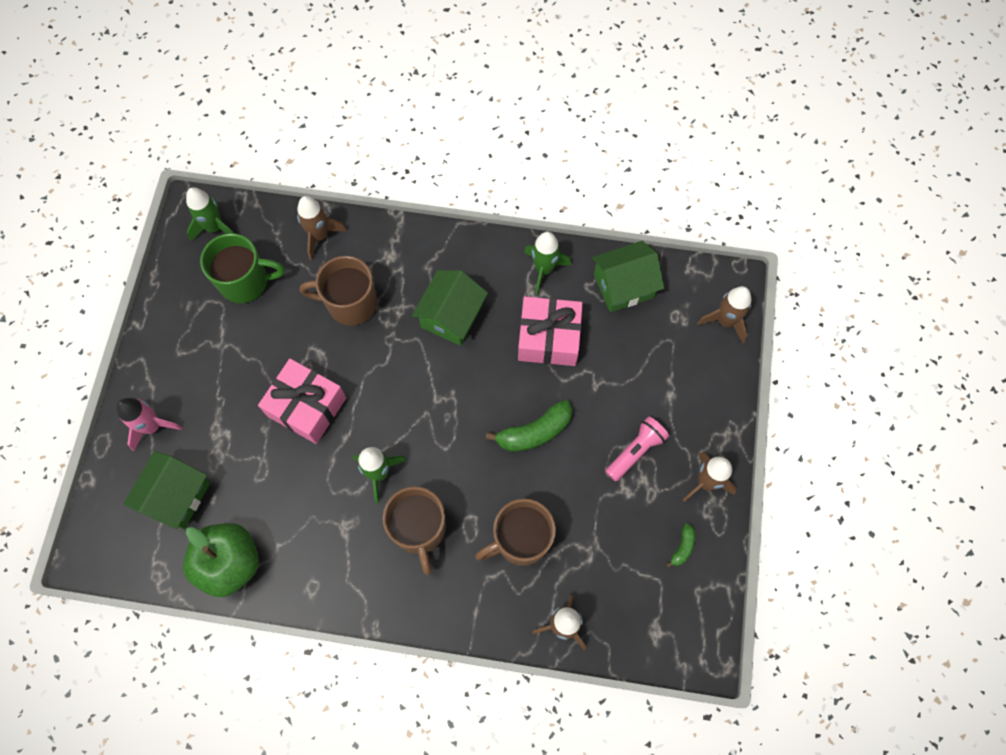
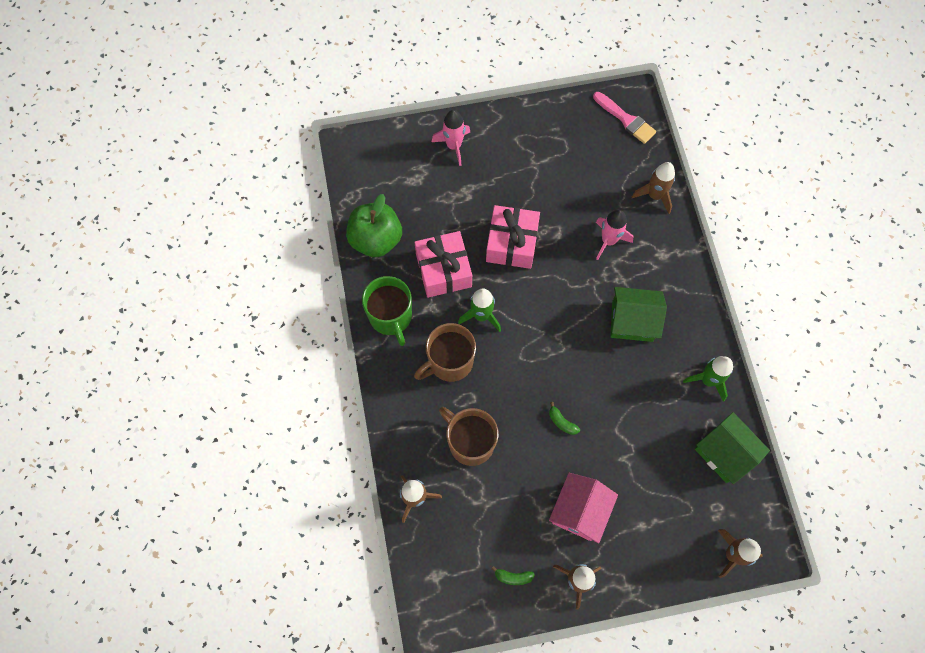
camera: 70 degrees right, 0 degrees up
green house [123,451,210,529] -> none
green rocket [186,187,234,241] -> pink brush [593,92,656,144]
green mug [200,233,285,303] -> green mug moved to [362,276,412,346]
brown mug [300,256,377,326] -> pink rocket [596,209,633,260]
green banana [486,400,573,452] -> green banana [549,402,580,435], size x0.52
pink gift [518,297,583,366] -> pink gift moved to [414,231,472,298]
pink flashlight [605,416,669,482] -> pink house [549,473,618,543]

